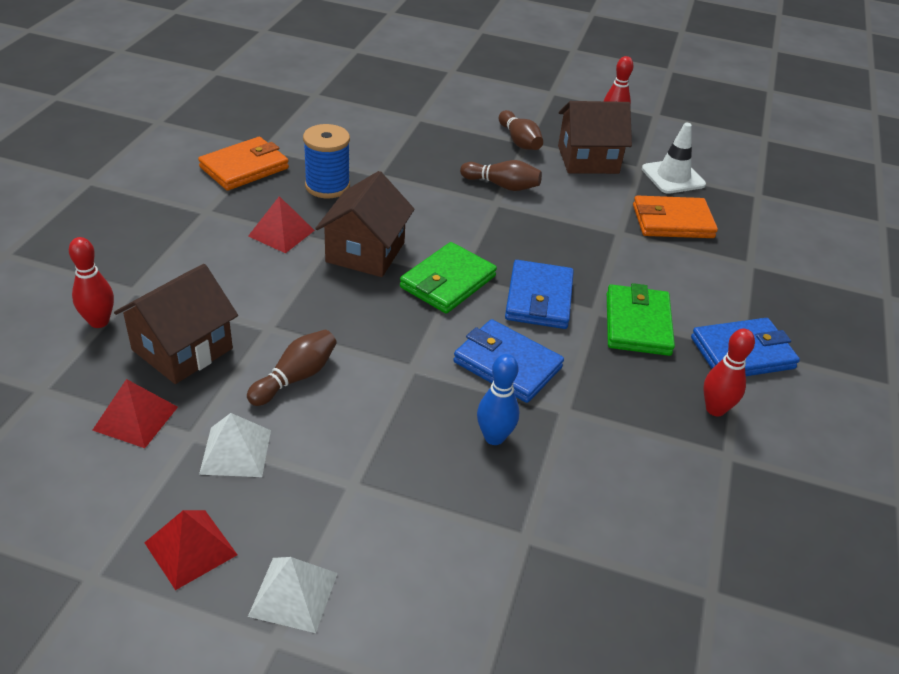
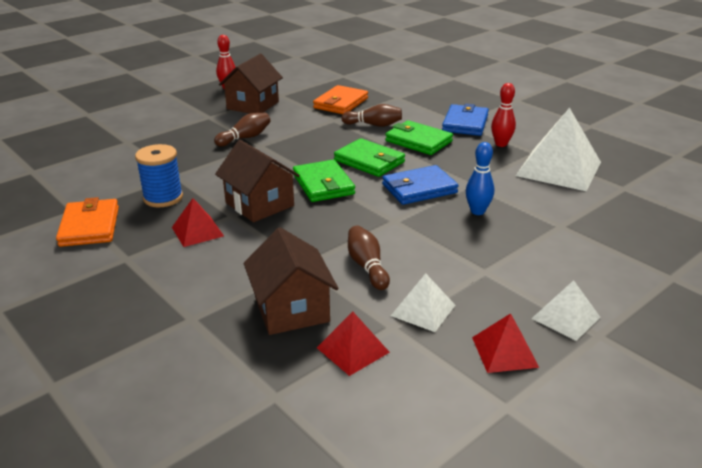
camera: 55 degrees left, 10 degrees down
red bowling pin [69,237,114,328] -> none
brown bowling pin [499,110,543,150] -> brown bowling pin moved to [341,104,402,127]
blue wallet [505,260,574,329] -> green wallet [334,138,405,177]
white traffic cone [642,123,706,194] -> none
none -> white pyramid [516,108,601,191]

